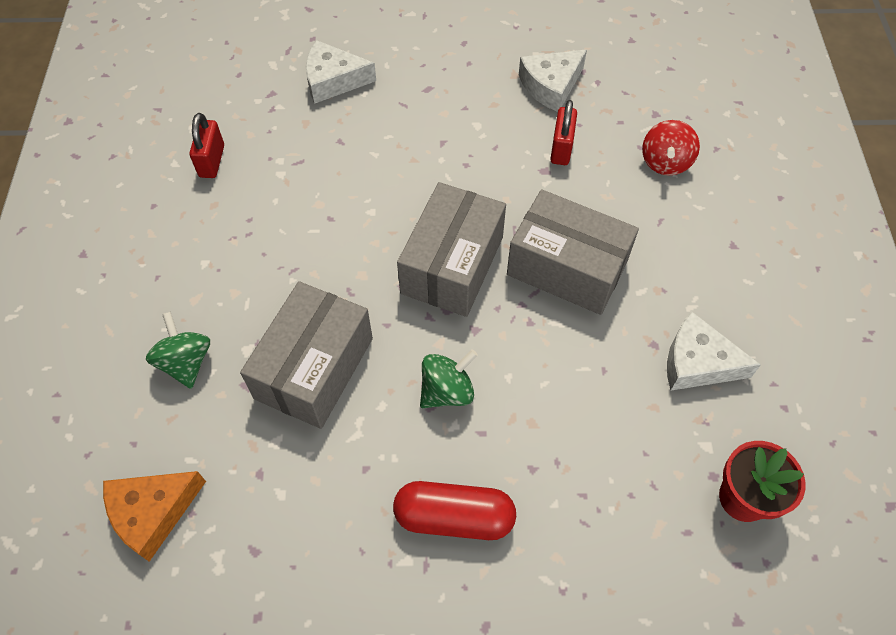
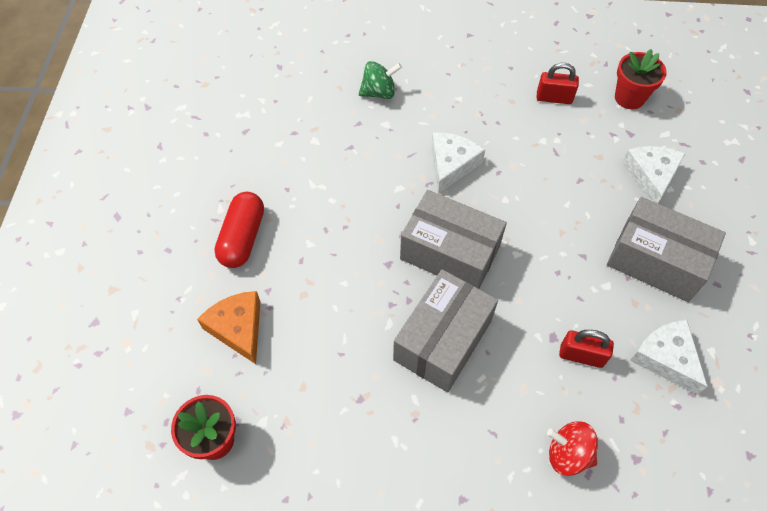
camera: 95 degrees right, 0 degrees up
orange cheese [103,471,206,562] -> orange cheese moved to [197,291,260,364]
grey box [240,281,373,429] -> grey box moved to [607,197,726,302]
green spinning top [420,349,478,408] -> none
white cheese [667,311,761,391] -> white cheese moved to [431,132,485,194]
none -> red flower pot [615,49,667,109]

